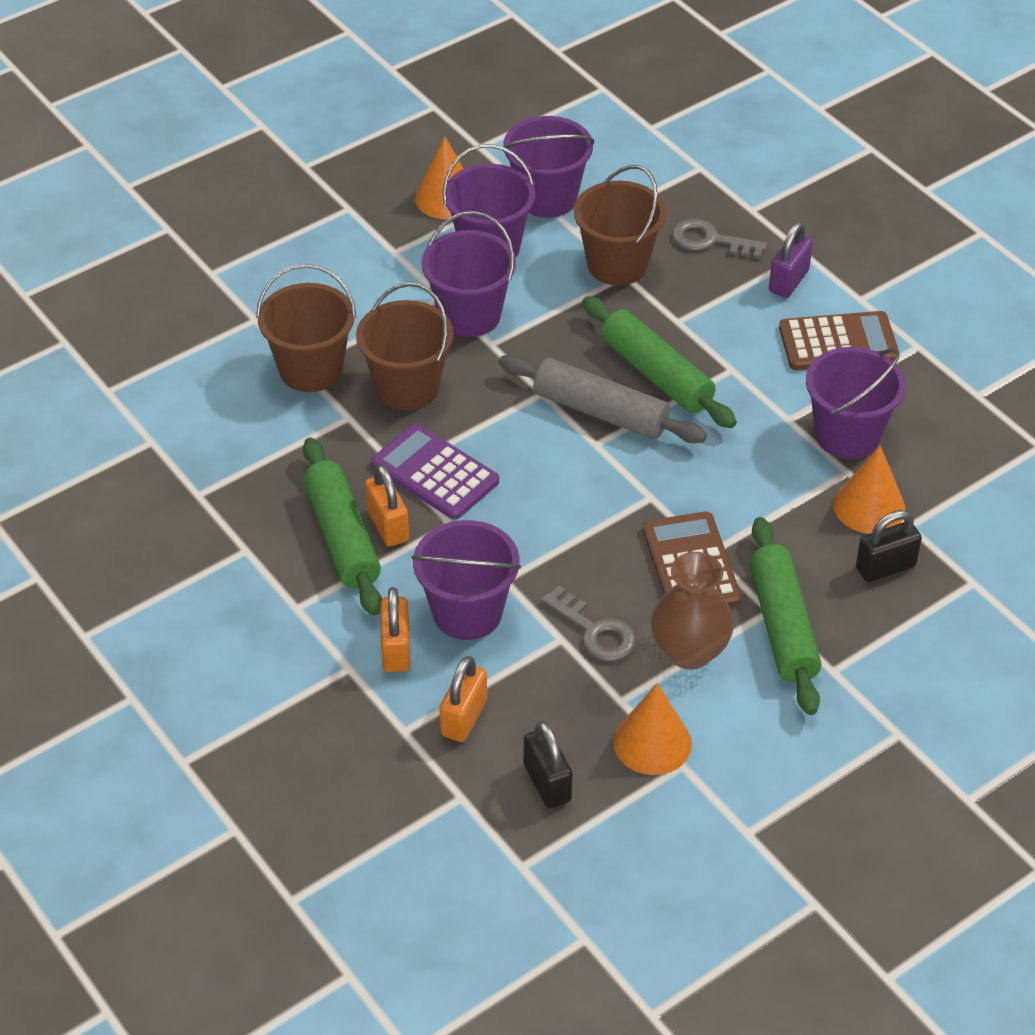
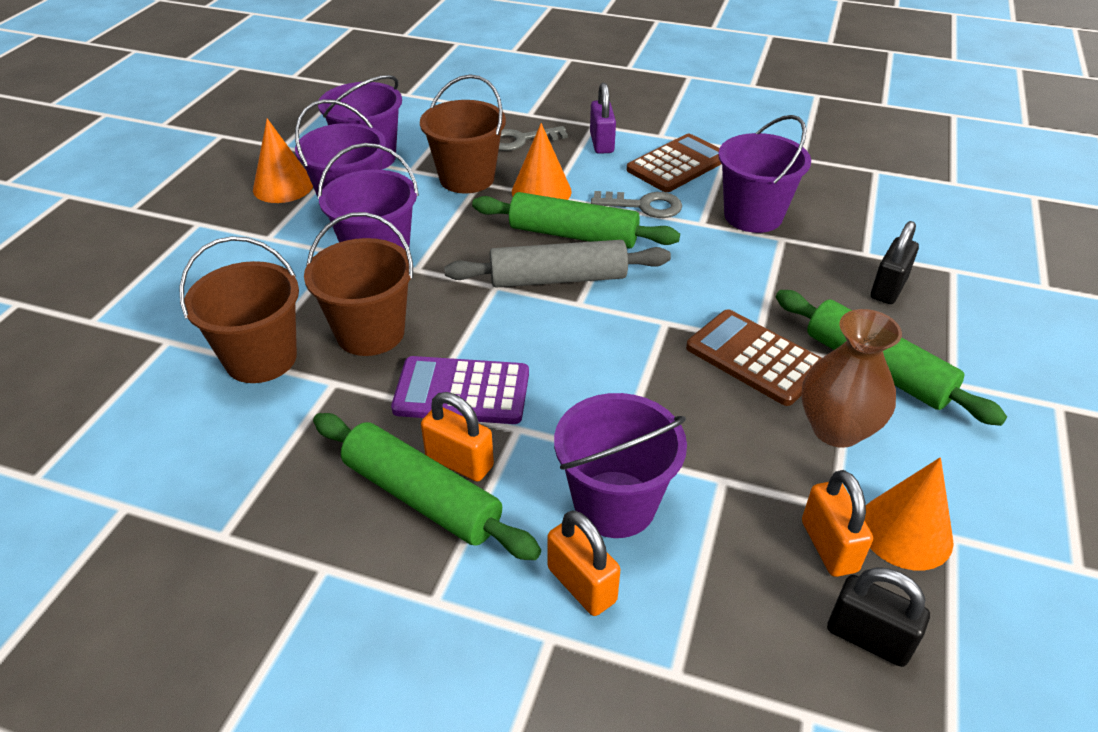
camera: 35 degrees left, 5 degrees down
orange padlock [439,656,487,742] -> orange padlock moved to [802,470,873,577]
grey key [541,586,636,661] -> grey key moved to [591,191,682,218]
orange cone [834,445,905,534] -> orange cone moved to [512,123,572,200]

